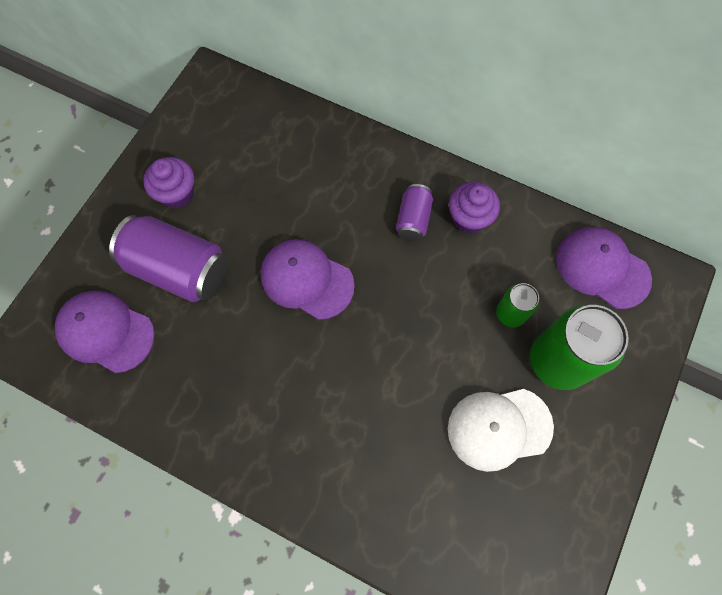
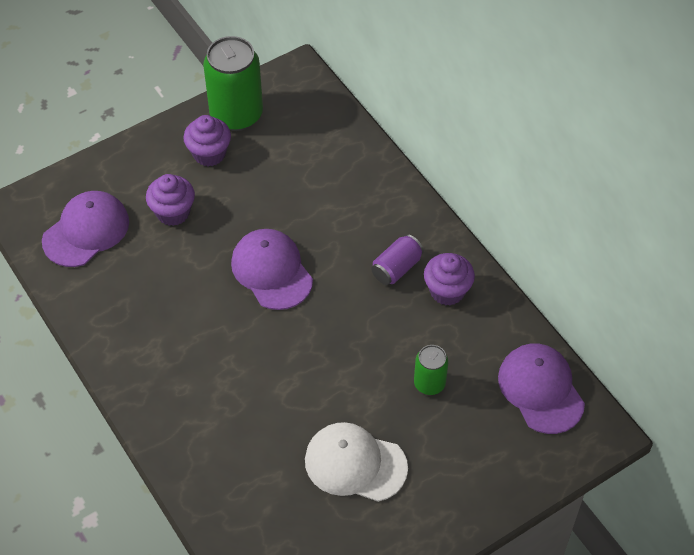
camera: 30 degrees right, 15 degrees down
purple cap [55,290,155,373] -> purple cap turned 75 degrees clockwise [42,191,129,267]
purple can [109,215,228,302] -> purple cupcake [146,174,195,226]
green can [530,305,629,390] -> green can moved to [203,36,263,131]

